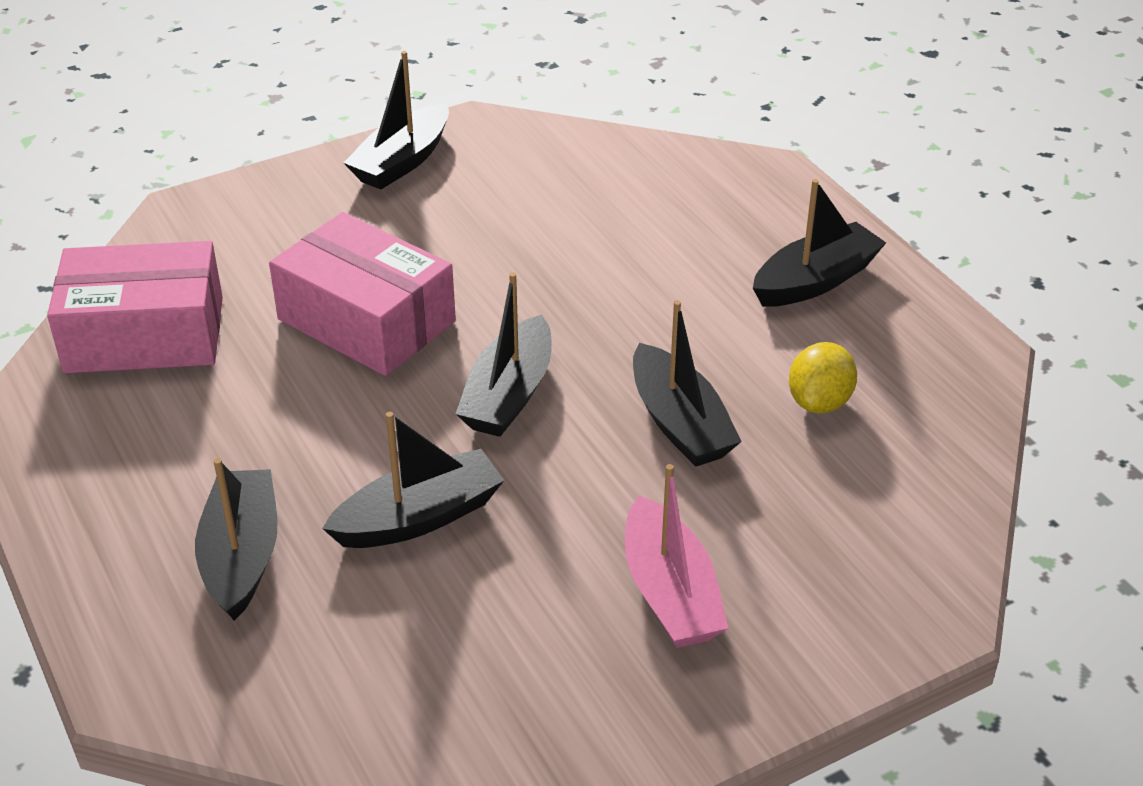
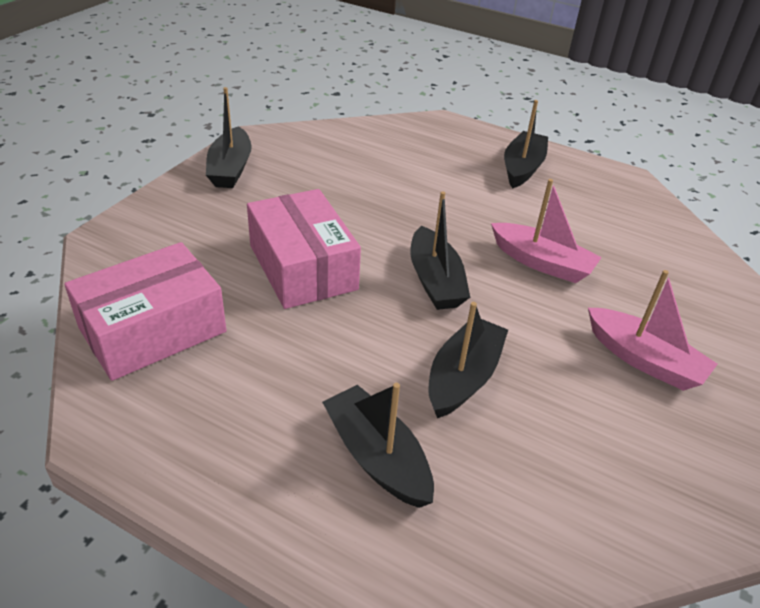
camera: 35 degrees left, 0 degrees up
pink box [269,212,456,376] -> pink box turned 60 degrees clockwise [247,189,361,309]
black boat [633,300,742,467] -> pink boat [491,179,602,283]
yellow lemon [789,342,857,414] -> none

